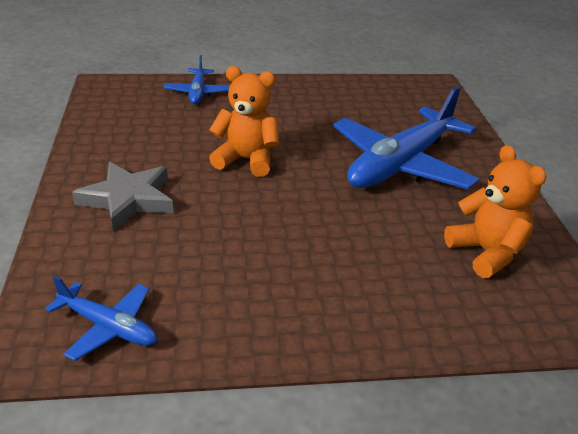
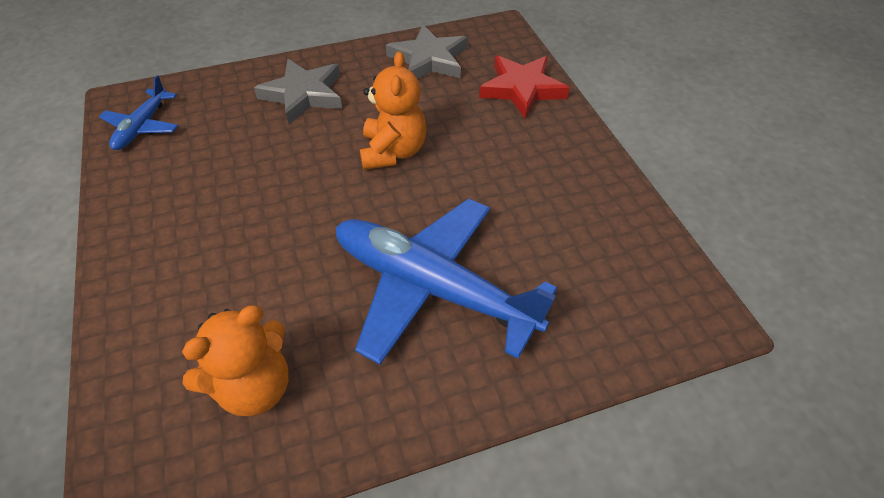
camera: 80 degrees right, 15 degrees up
blue plane [163,55,230,104] -> red star [479,56,570,119]
none -> grey star [386,25,467,79]

